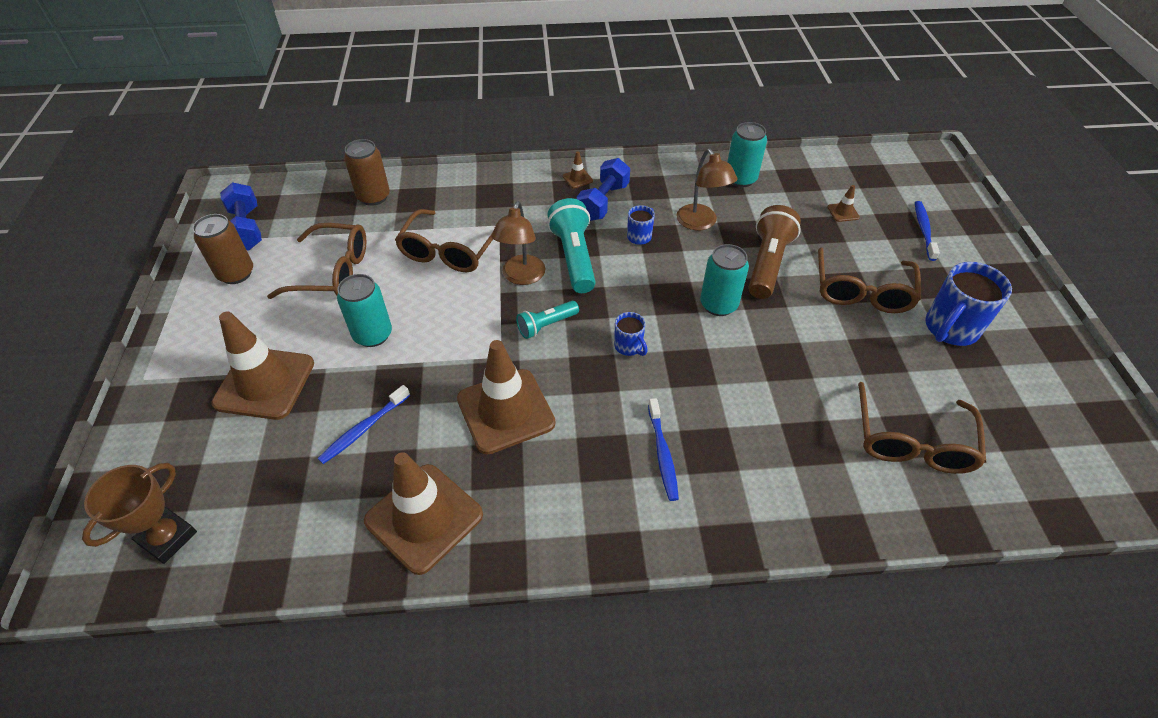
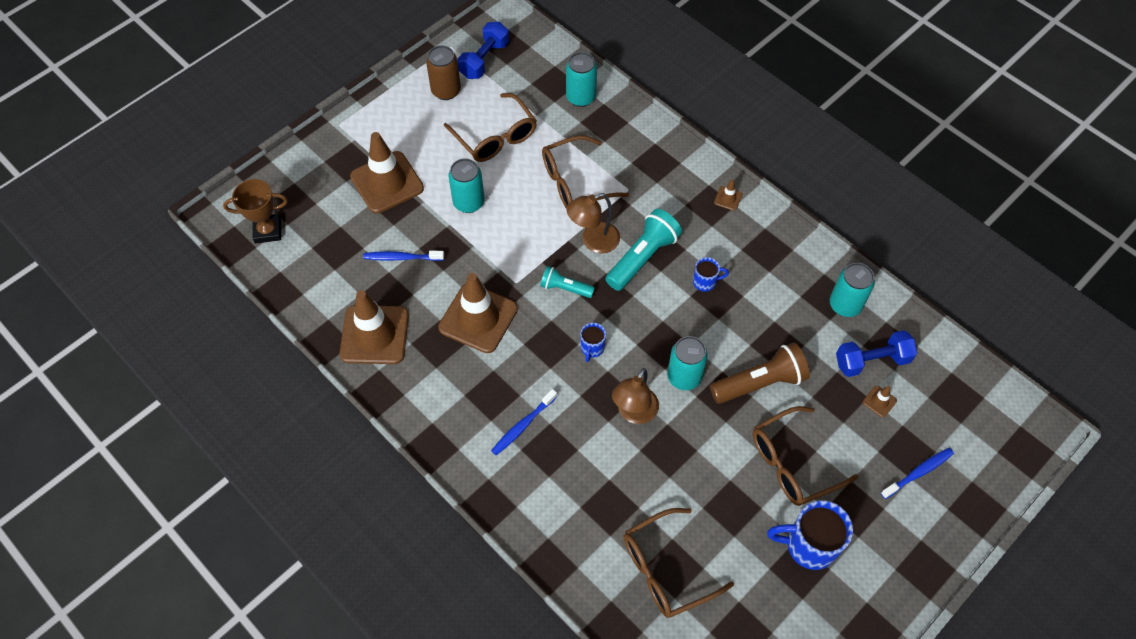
camera: 50 degrees right, 10 degrees up
brown can [344,139,390,206] -> turquoise can [566,52,597,107]
blue dumbbell [577,158,630,221] -> blue dumbbell moved to [836,330,917,377]
brown lamp [676,149,737,230] -> brown lamp moved to [612,368,659,424]

